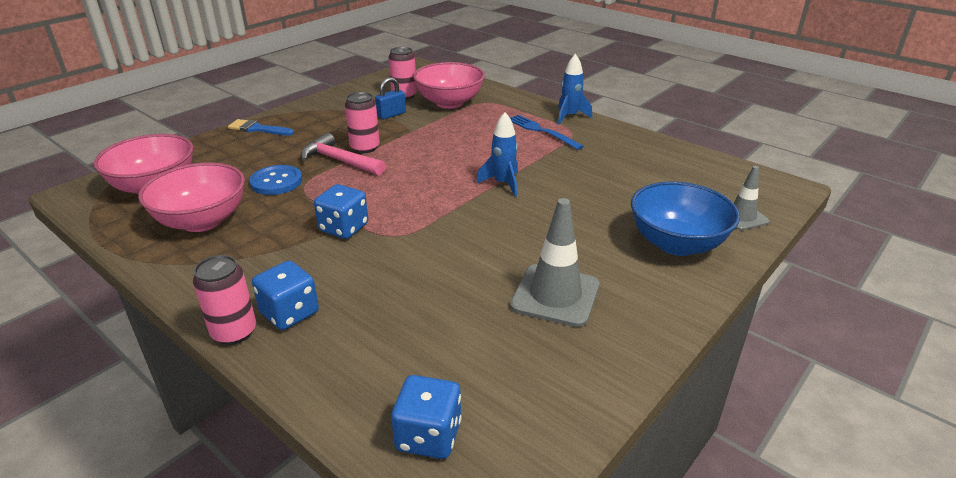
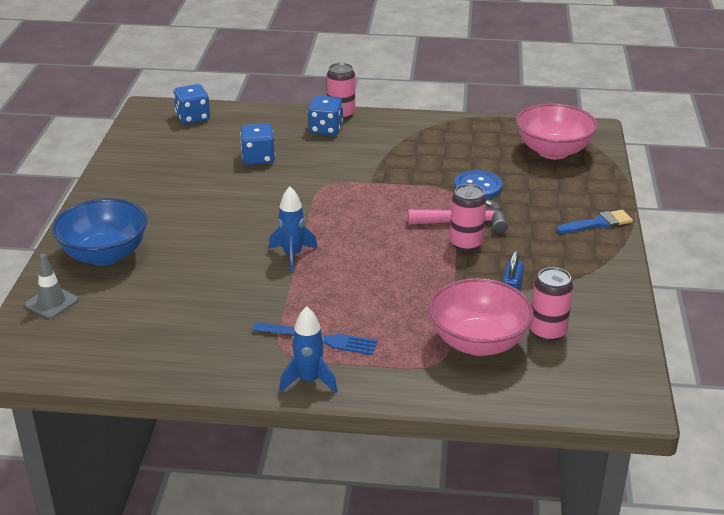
camera: 145 degrees right, 0 degrees up
pink bowl [138,162,245,232] -> none
blue dice [314,184,368,239] -> blue dice moved to [240,124,275,165]
grey traffic cone [510,198,599,327] -> none

